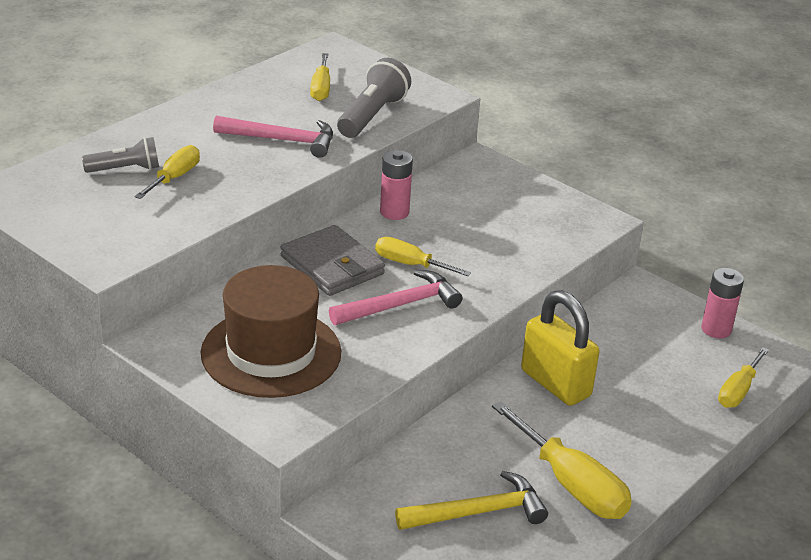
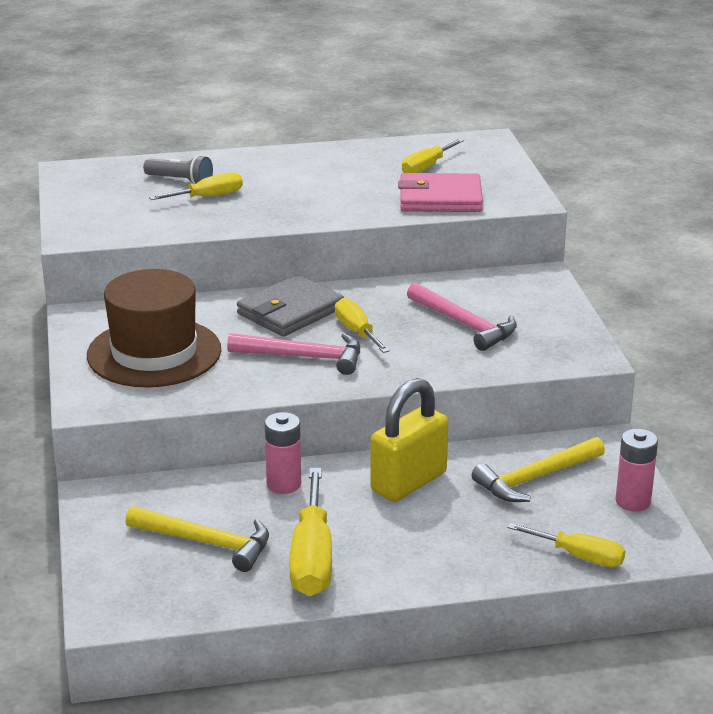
camera: 40 degrees right, 5 degrees down
pink hammer [213,116,333,158] -> pink hammer moved to [407,282,517,351]
grey wallet [281,225,385,296] -> grey wallet turned 45 degrees clockwise [237,274,344,337]
grey flashlight [337,58,411,138] -> pink wallet [398,173,483,212]
pink battery [380,150,413,220] -> pink battery moved to [265,412,301,494]
yellow padlock [521,290,600,406] -> yellow padlock turned 45 degrees clockwise [370,378,448,502]
yellow screwdriver [718,347,769,408] -> yellow screwdriver turned 135 degrees counterclockwise [507,523,625,567]
none -> yellow hammer [472,437,605,502]

